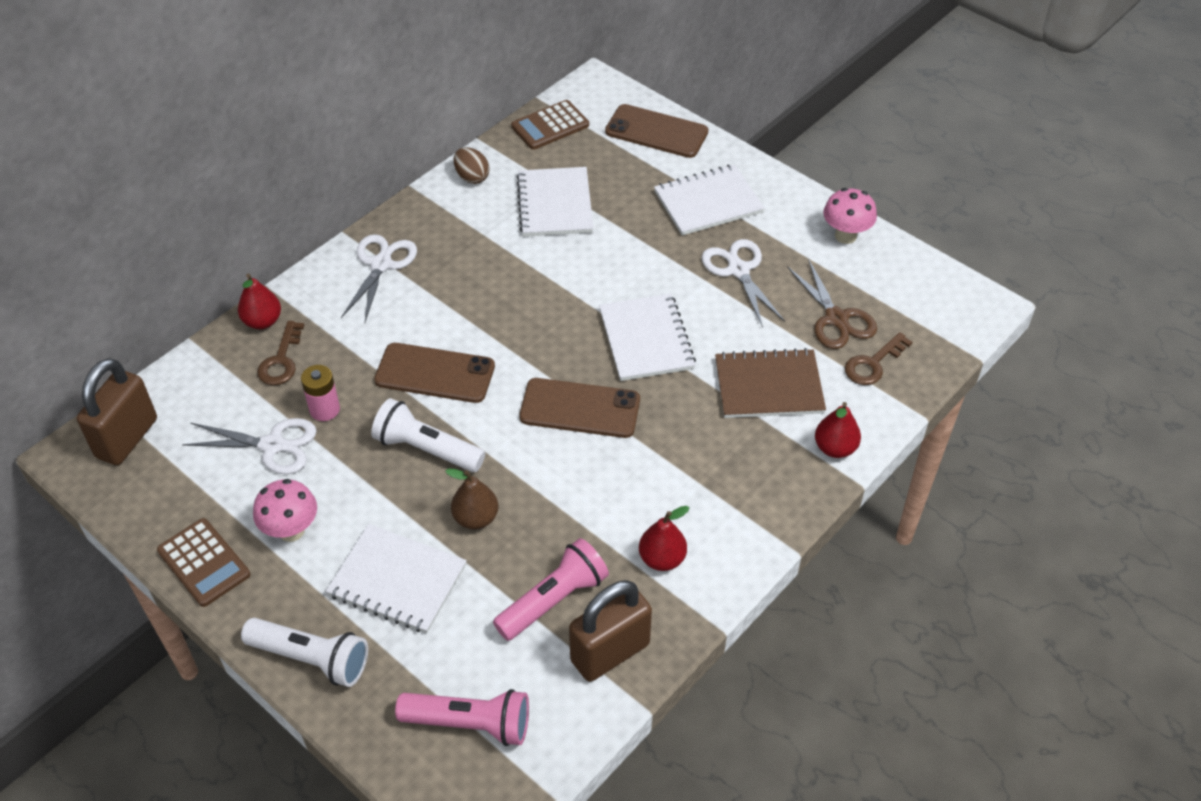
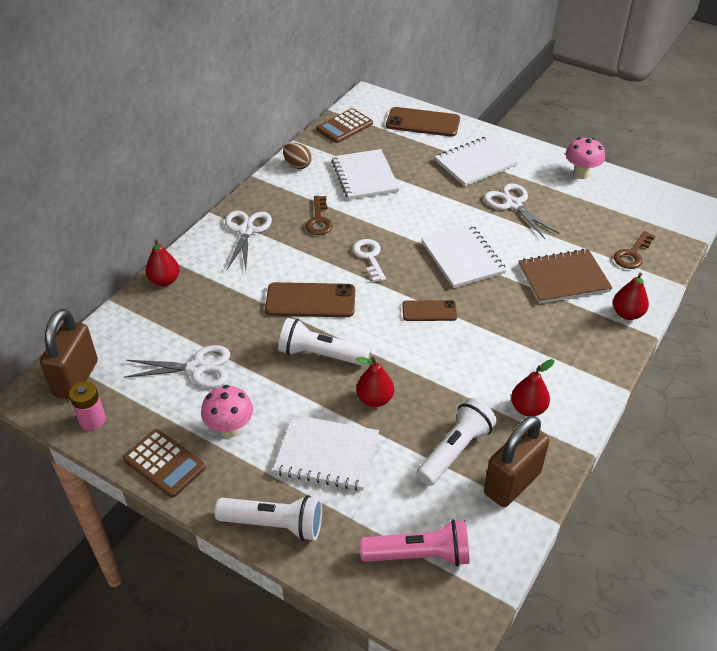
camera: 10 degrees left, 5 degrees down
brown key [257,321,304,385] -> brown key moved to [305,196,333,235]
pink battery [301,365,340,421] -> pink battery moved to [69,381,106,430]
brown pear [446,469,498,529] -> red pear [356,357,394,407]
pink flashlight [493,538,609,641] -> white flashlight [416,398,497,486]
brown phone [519,378,640,438] -> brown phone [402,300,457,321], size x0.60
brown scissors [787,258,877,349] -> none
none -> white key [353,239,386,282]

